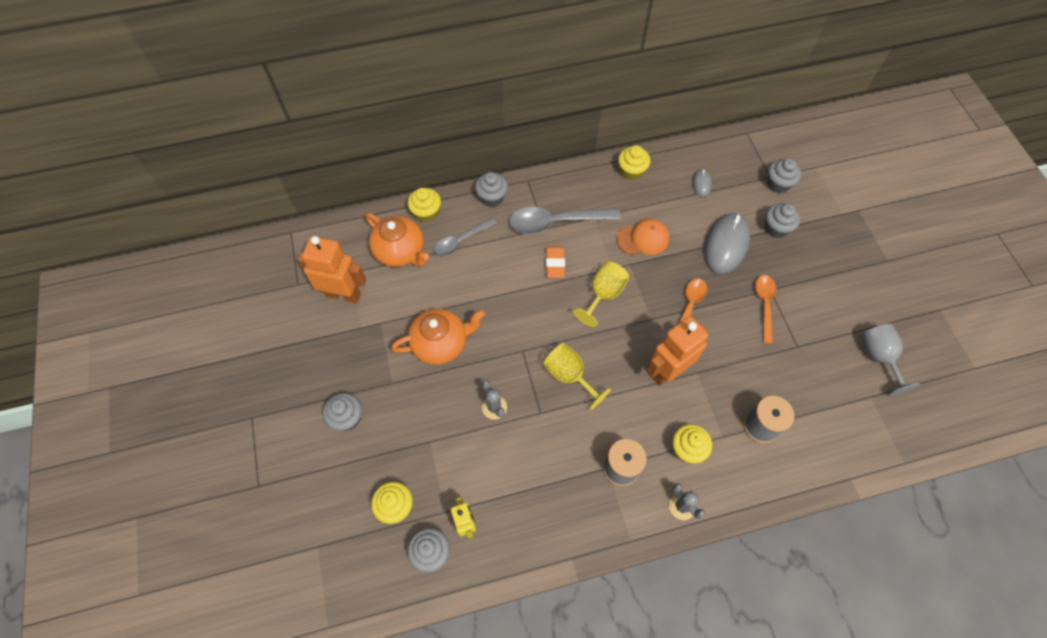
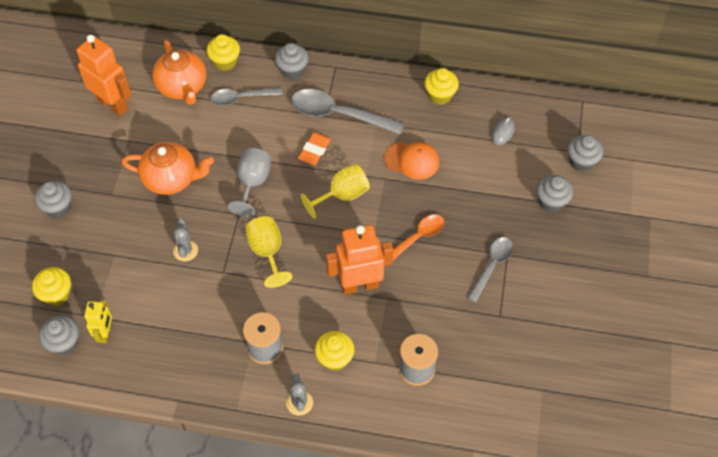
camera: 25 degrees right, 5 degrees down
grey mouse [704,213,750,274] -> none
orange spoon [755,275,776,344] -> grey spoon [467,237,513,303]
grey goblet [861,324,920,395] -> grey goblet moved to [228,148,271,217]

